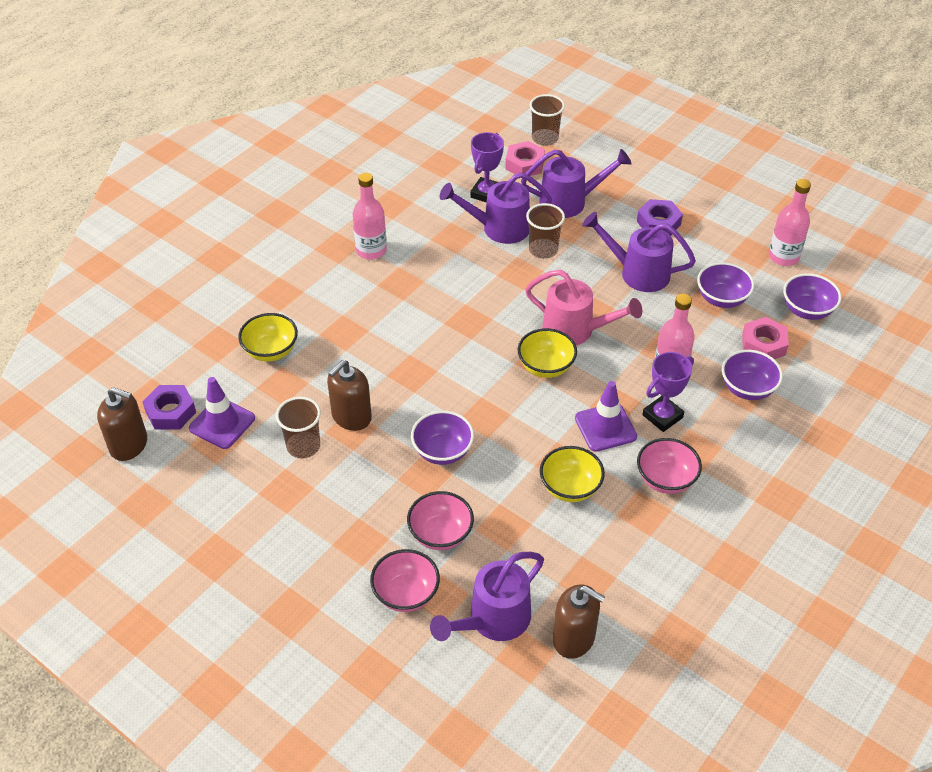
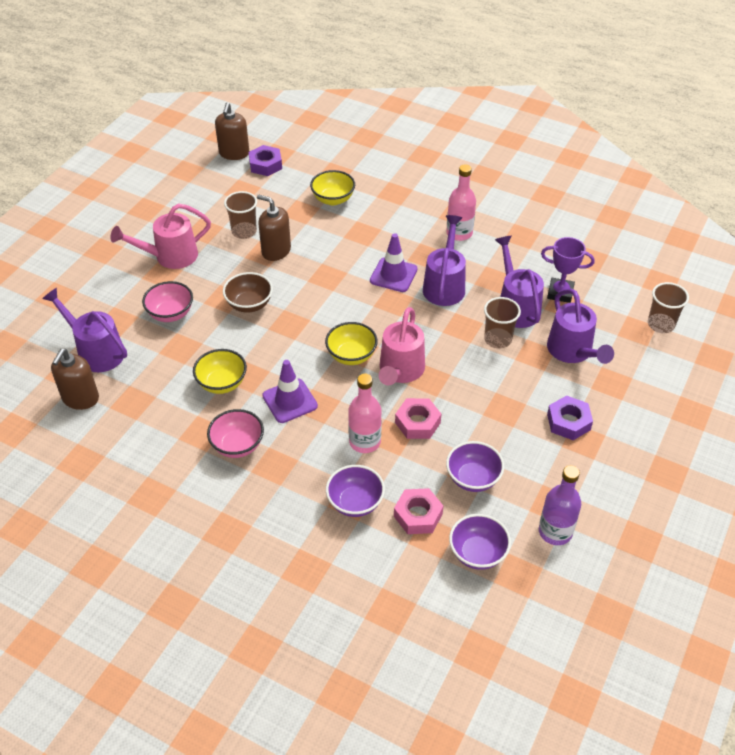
camera: 80 degrees right, 0 degrees up
purple traffic cone [189,377,255,449] -> purple traffic cone moved to [370,233,418,292]
pink bowl [370,549,440,612] -> none
purple bowl [411,411,474,465] -> brown bowl [223,272,273,313]
pink nut [505,141,545,176] -> pink nut moved to [395,398,441,439]
purple watering can [582,212,696,292] -> purple watering can moved to [423,215,466,306]
purple trophy [642,352,694,432] -> none
pink bottle [769,179,811,266] -> purple bottle [539,465,581,545]
none -> pink watering can [110,203,211,269]

